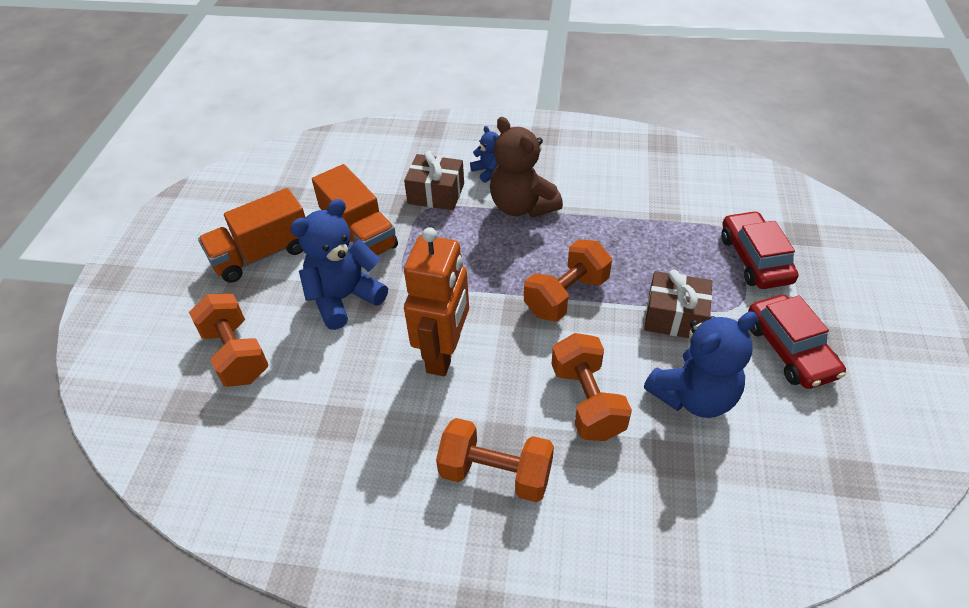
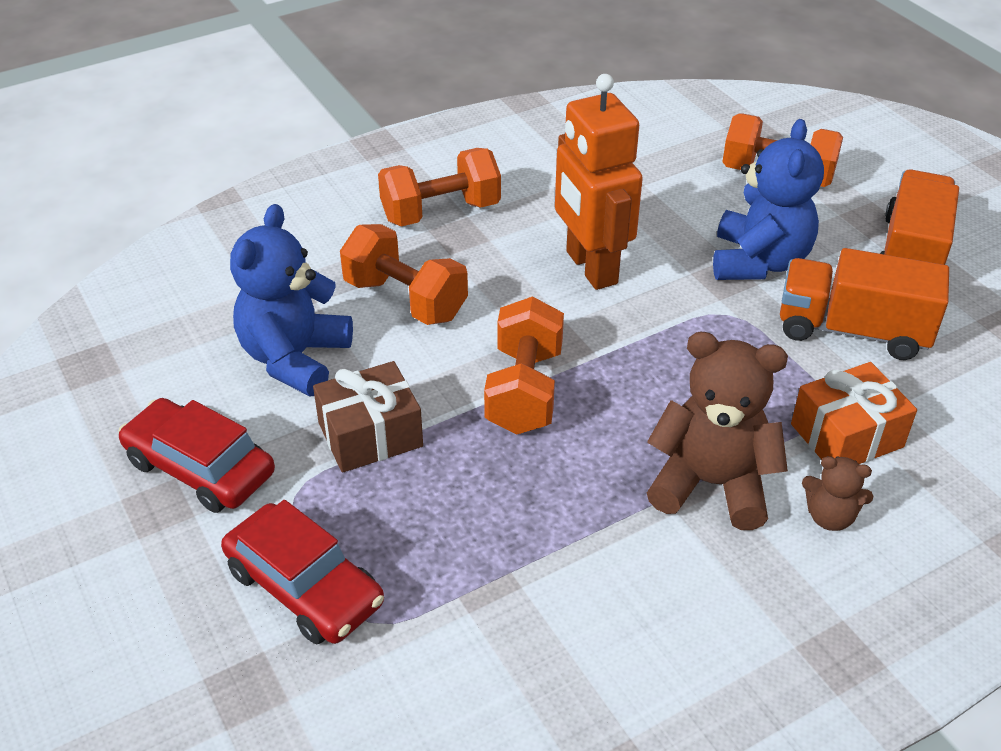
camera: 140 degrees right, 5 degrees down
brown gift [404,151,464,210] -> orange gift [791,362,917,464]
blue teddy bear [470,126,499,183] -> brown teddy bear [802,456,873,531]

